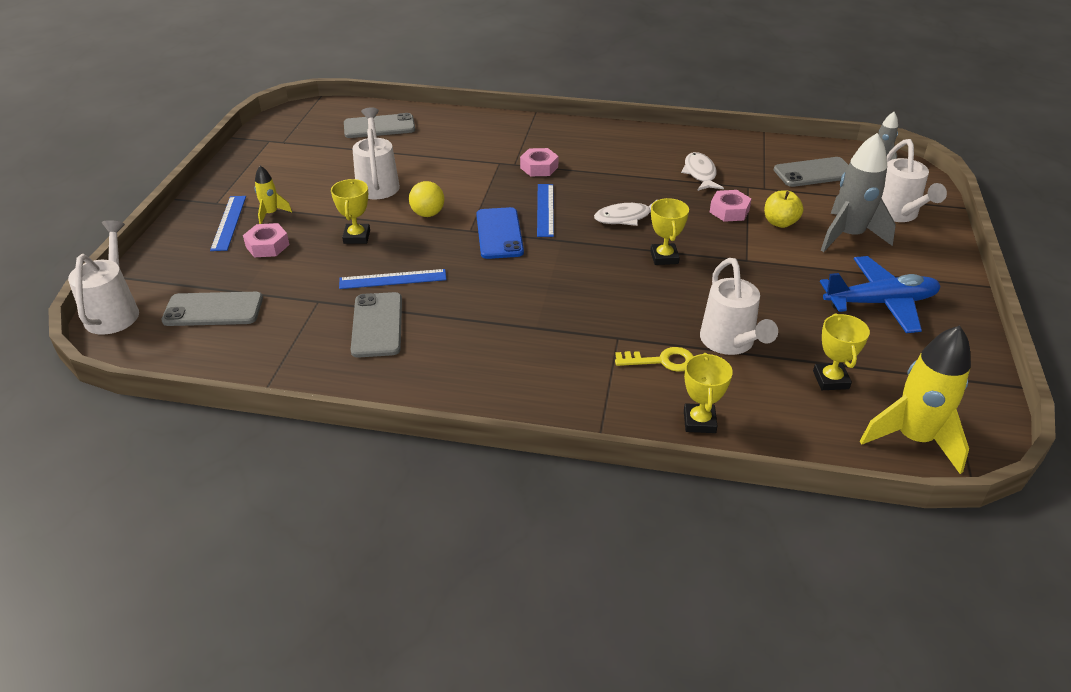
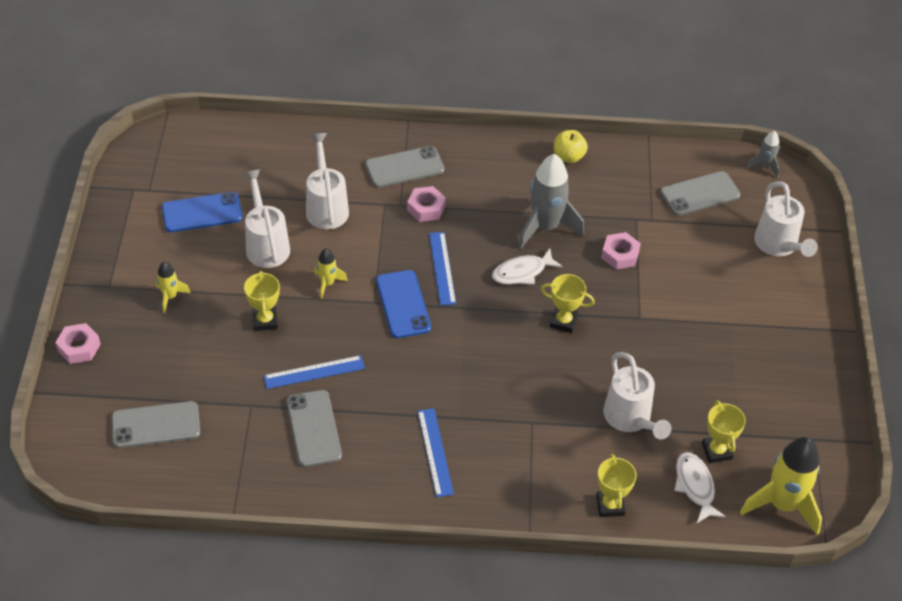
camera: 10 degrees left, 10 degrees up
white watering can [68,220,139,335] -> white watering can moved to [306,133,349,229]
blue ruler [210,196,246,251] -> blue ruler moved to [418,408,454,497]
pink nut [243,223,289,257] -> pink nut moved to [55,323,101,364]
grey phone [344,113,415,138] -> grey phone moved to [365,146,445,188]
yellow ball [409,181,444,217] -> yellow rocket [314,248,348,299]
yellow key [615,347,693,372] -> none
yellow trophy [650,198,689,265] -> yellow trophy turned 60 degrees counterclockwise [541,274,595,333]
white fish [681,152,724,191] -> white fish moved to [674,452,726,523]
yellow apple [764,190,804,228] -> yellow apple moved to [554,130,588,163]
blue plane [820,256,940,333] -> none
grey rocket [821,133,896,252] -> grey rocket moved to [518,154,584,249]
none -> blue phone [162,192,243,232]

